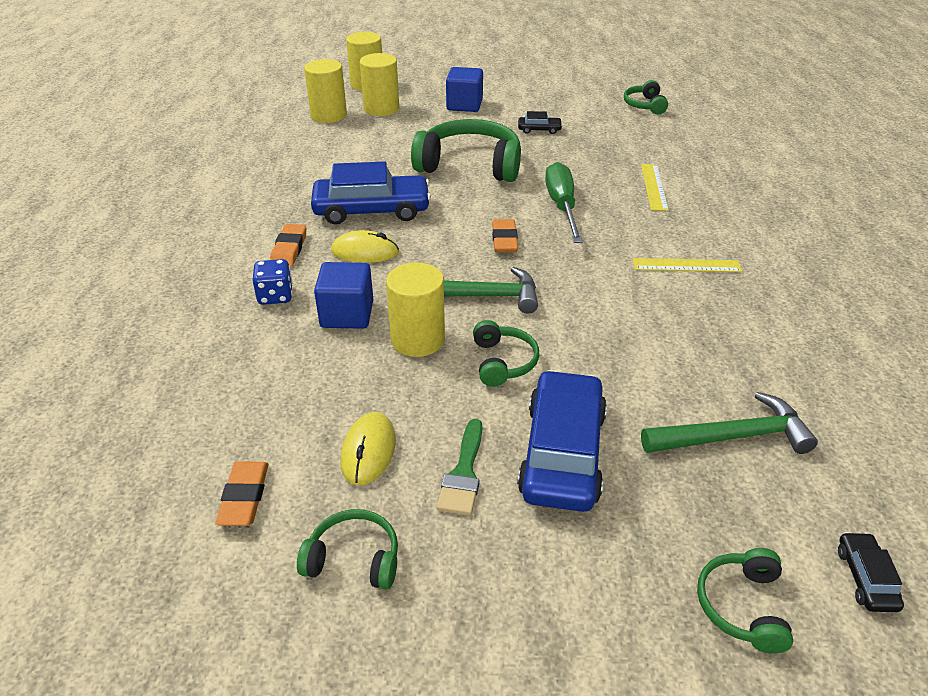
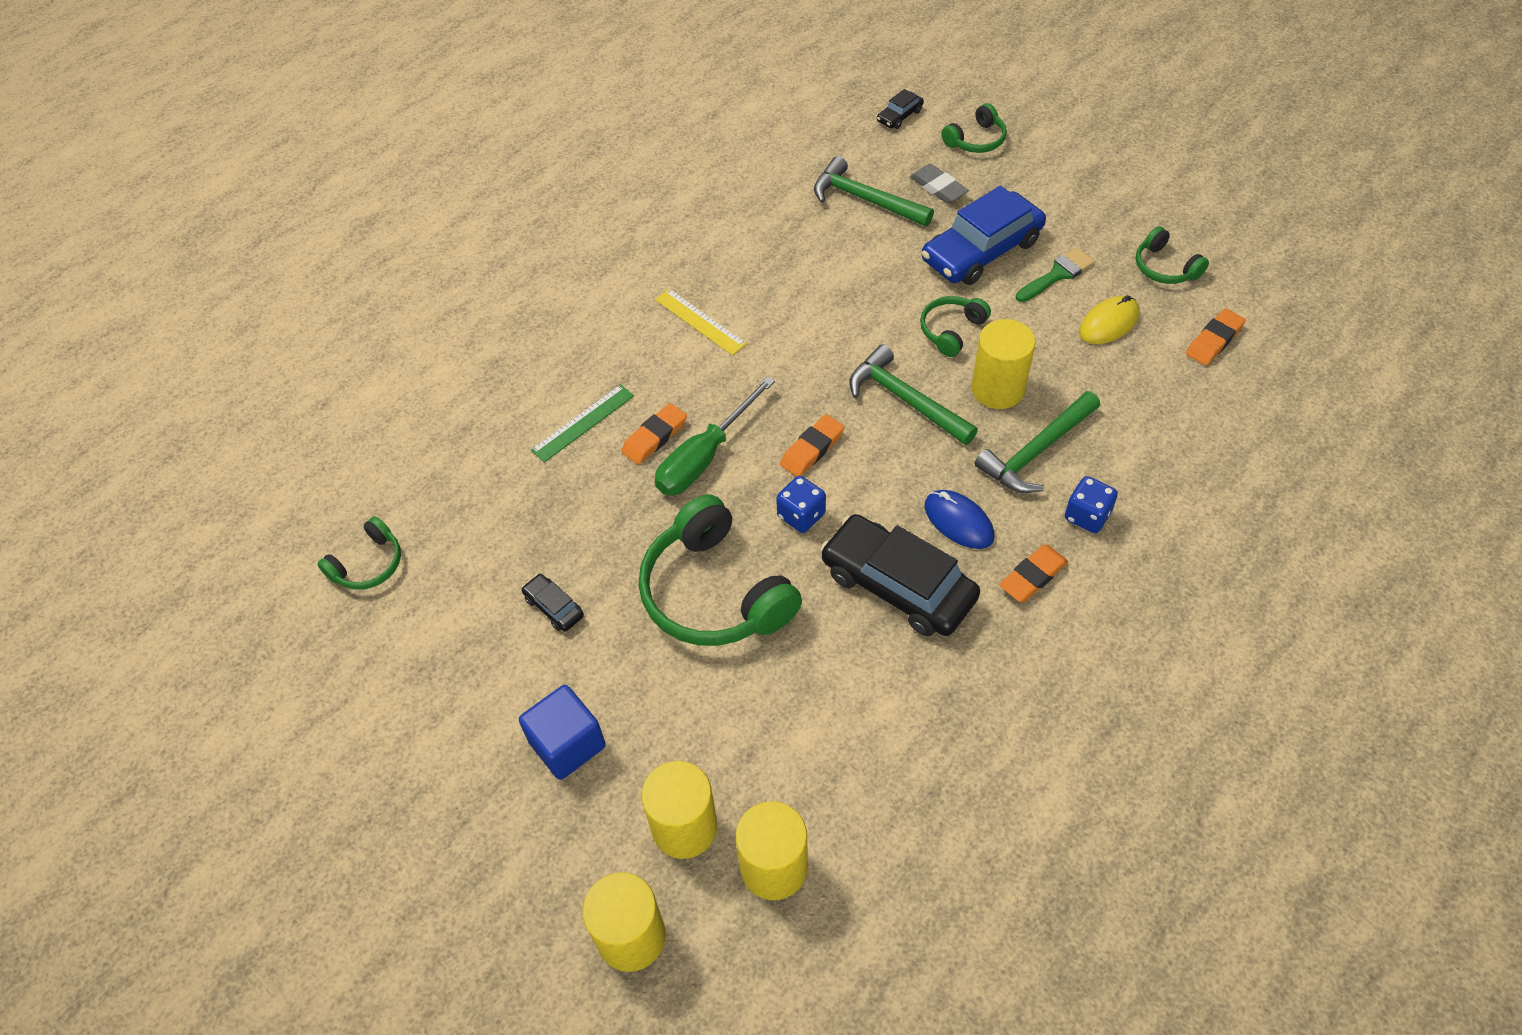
camera: 135 degrees left, 15 degrees up
blue car [311,161,431,225] -> black car [821,514,980,636]
blue cube [314,262,373,329] -> green hammer [974,391,1100,493]
yellow mouse [331,230,399,263] -> blue mouse [924,490,994,549]
yellow ruler [641,164,669,211] -> green ruler [531,384,634,462]
none -> orange eraser [621,403,687,465]
none -> blue dice [776,476,826,533]
none -> grey eraser [910,164,969,204]

